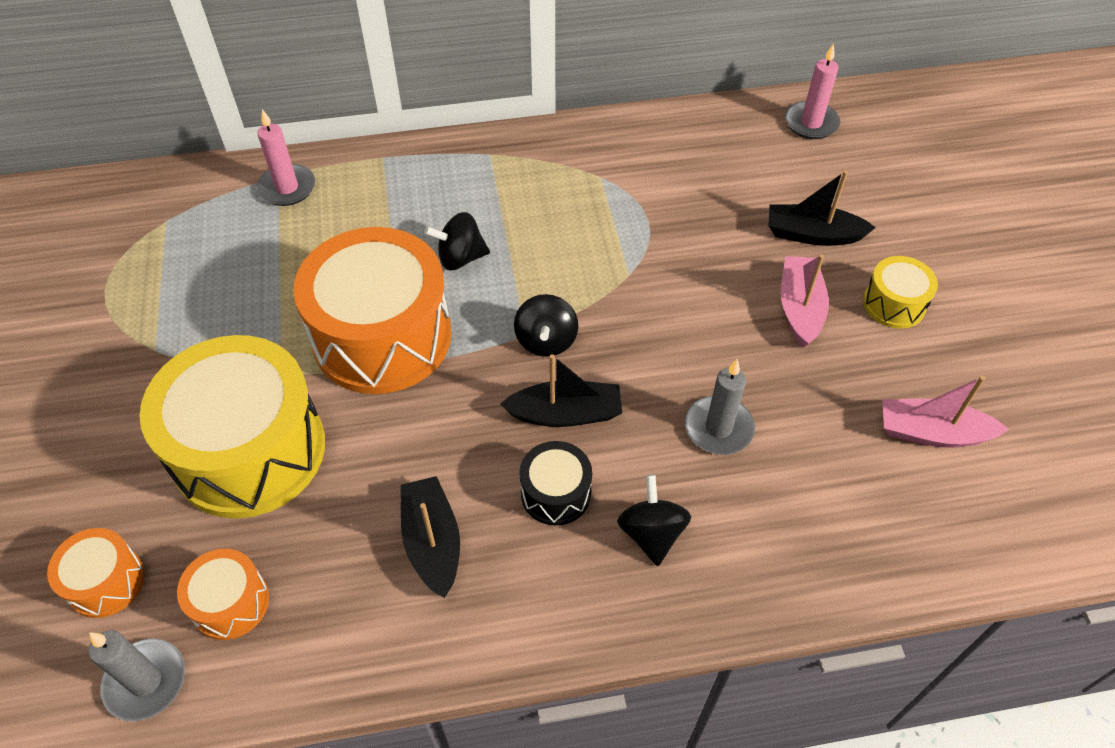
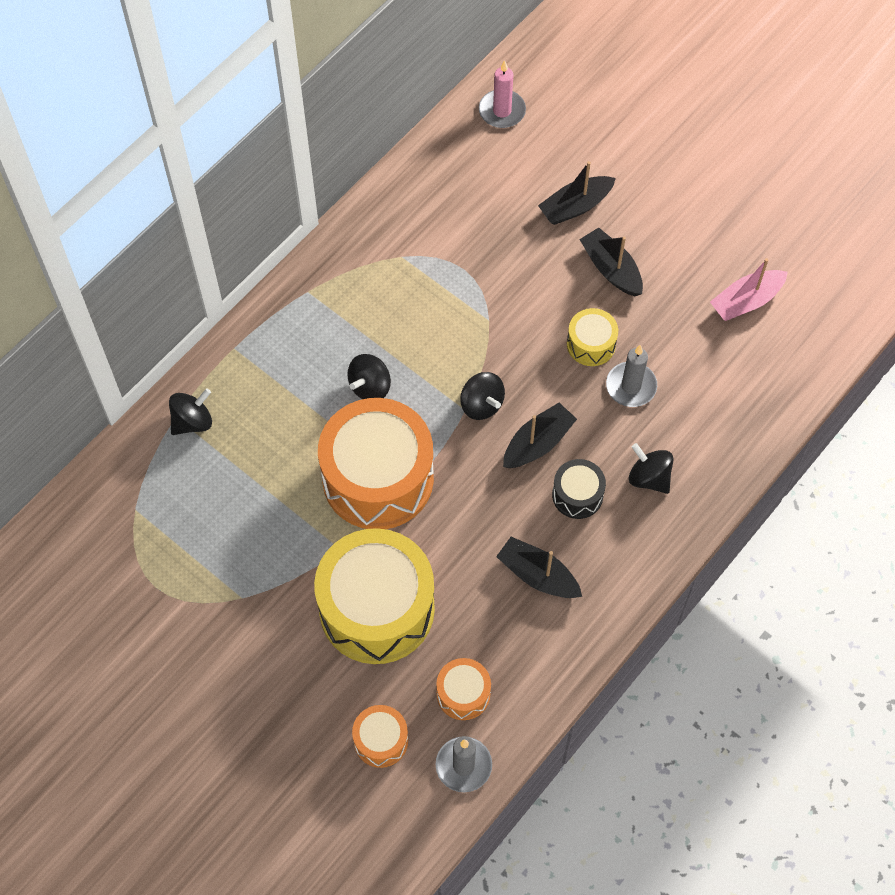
camera: 40 degrees left, 10 degrees up
pink candle [257,109,315,206] -> black spinning top [169,388,212,435]
pink boat [781,254,829,348] -> black boat [579,228,643,296]
yellow drum [863,256,938,329] -> yellow drum moved to [567,308,618,366]

